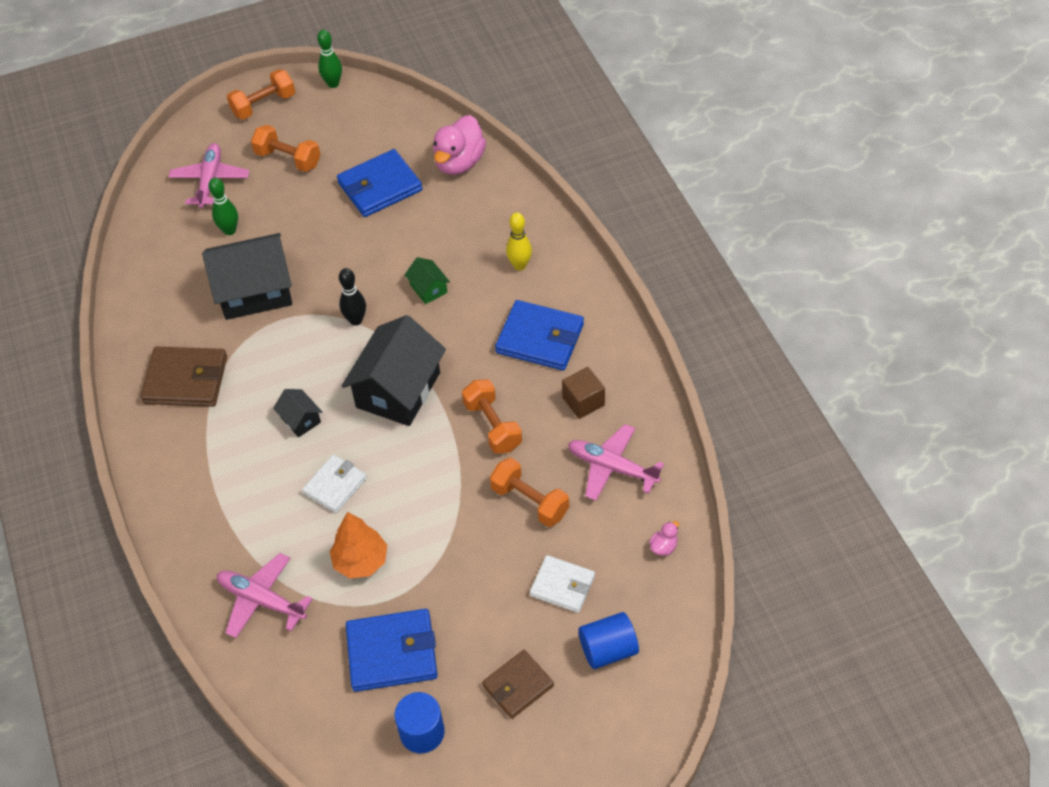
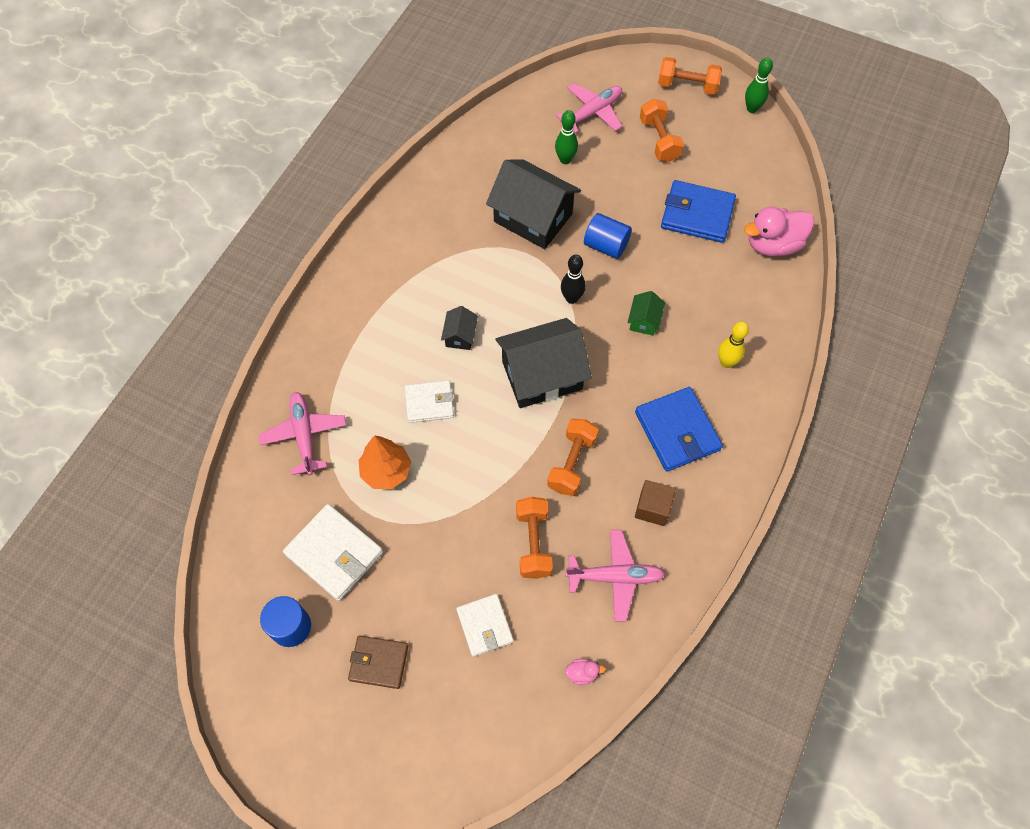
camera: 45 degrees right, 10 degrees up
brown wallet [141,347,227,407] -> none
blue wallet [346,609,438,692] -> white wallet [283,504,383,601]
pink plane [568,424,664,501] -> pink plane turned 105 degrees clockwise [565,530,665,621]
blue cylinder [578,612,639,669] -> blue cylinder moved to [584,213,632,259]

